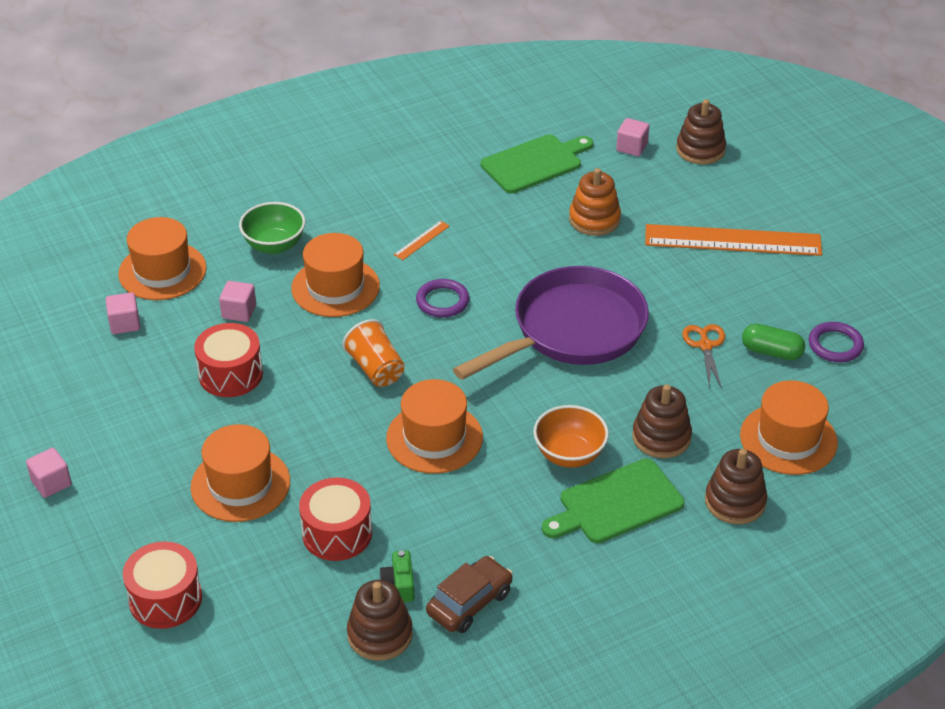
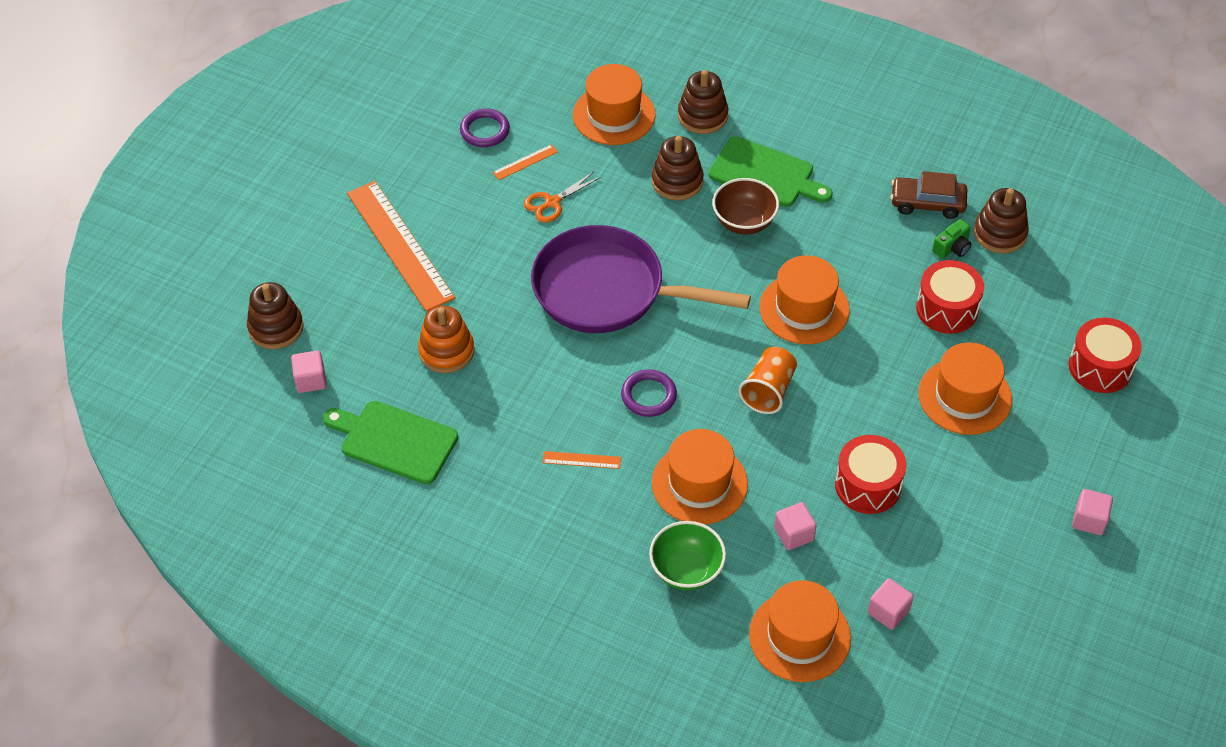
camera: 125 degrees left, 10 degrees up
orange bowl [533,405,609,468] -> brown bowl [712,178,779,235]
green capsule [742,324,805,360] -> orange ruler [493,144,558,180]

